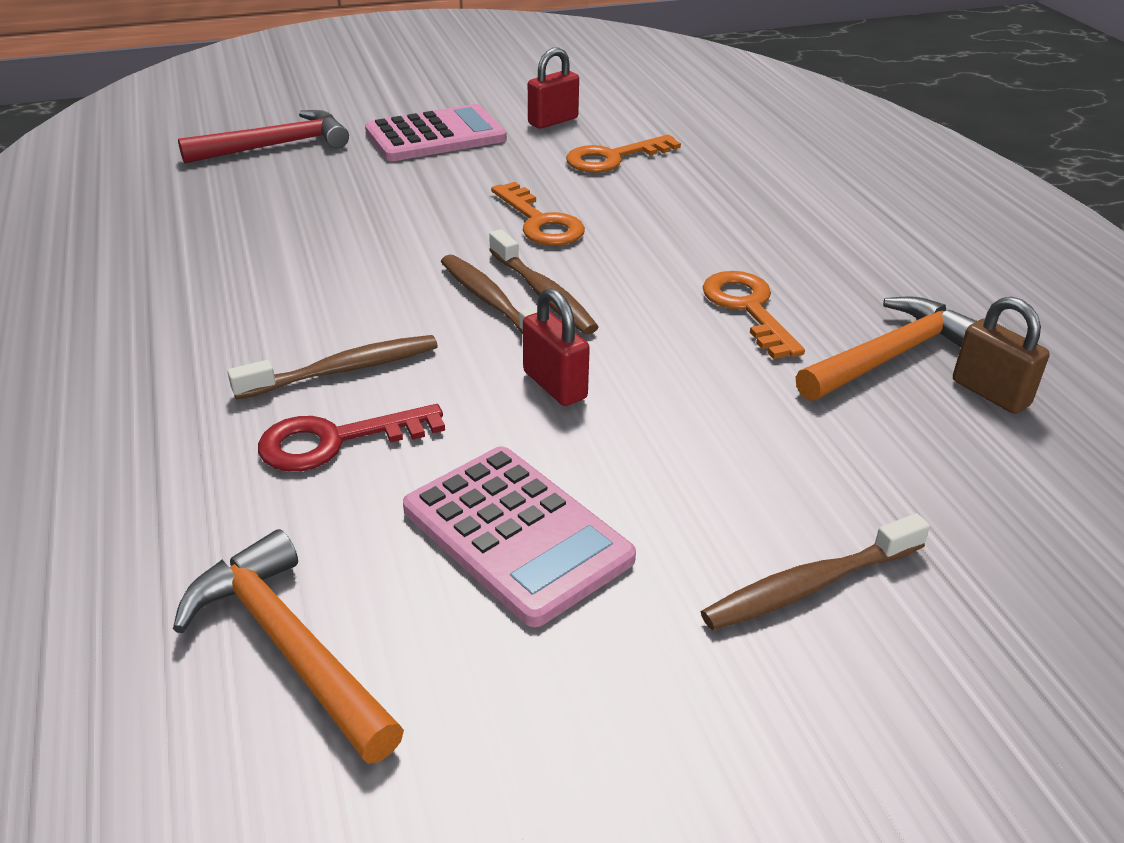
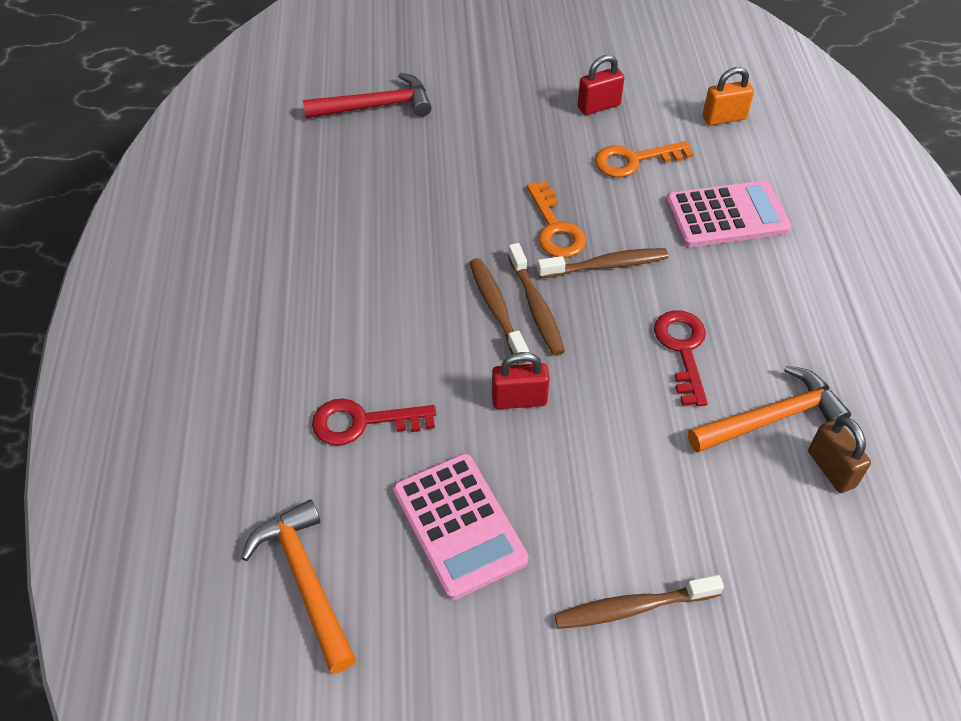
camera: 15 degrees right, 15 degrees up
brown toothbrush [227,335,438,400] -> brown toothbrush moved to [537,248,668,278]
pink calculator [365,104,507,161] -> pink calculator moved to [666,180,792,247]
red padlock [523,288,590,406] -> red padlock turned 75 degrees counterclockwise [492,352,550,409]
orange key [703,271,805,359] -> red key [654,310,708,406]
none -> orange padlock [703,67,754,125]

